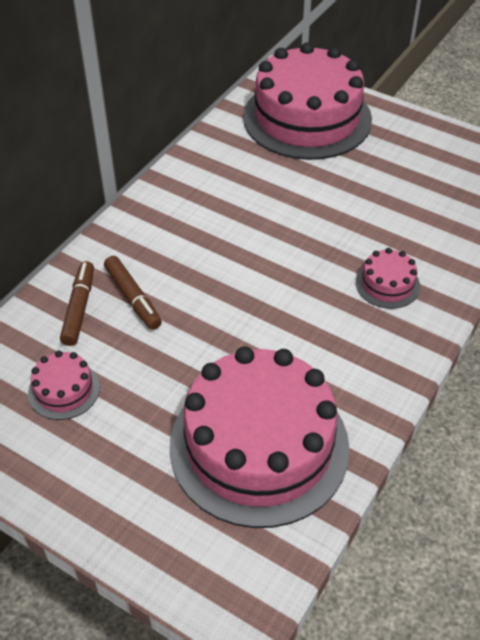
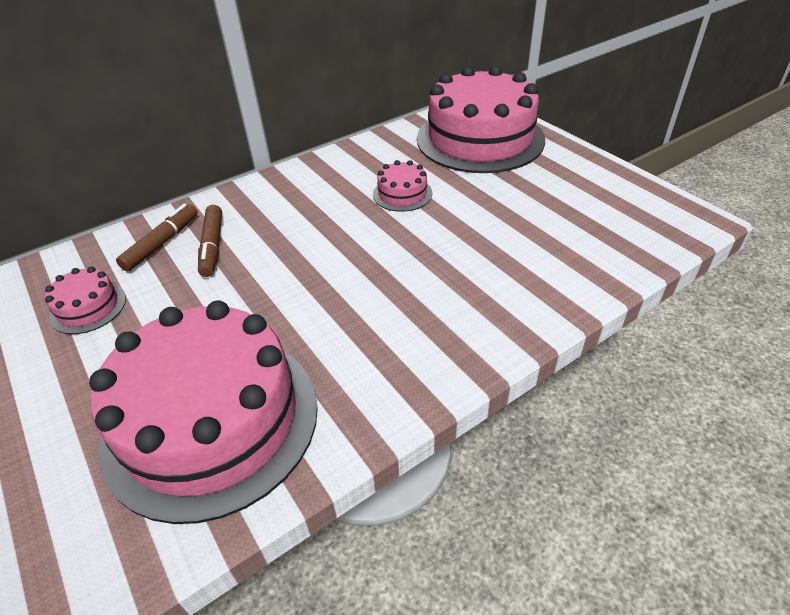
camera: 25 degrees right, 5 degrees down
pink cake [356,248,420,309] -> pink cake moved to [373,160,432,212]

